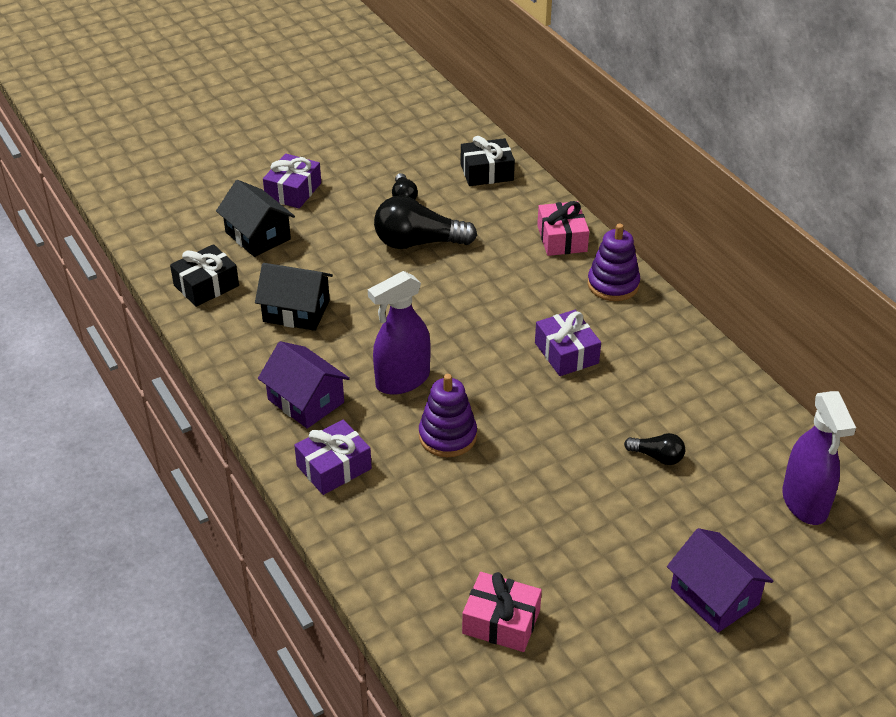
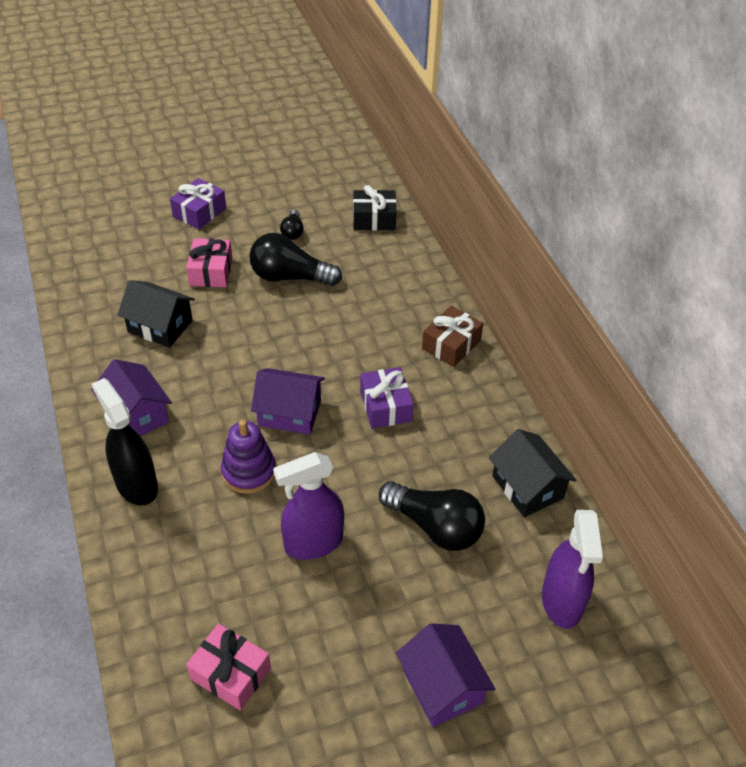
camera: 10 degrees right, 5 degrees up
black gift [170,244,239,307] -> none
black house [216,180,295,257] -> black house moved to [489,429,577,517]
purple gift [294,420,372,495] -> black spray bottle [92,378,158,505]
purple spray bottle [368,271,431,395] -> purple spray bottle moved to [273,452,344,560]
pink gift [537,201,589,256] -> pink gift moved to [186,238,232,287]
purple stacking toy [588,224,640,301] -> brown gift [422,306,483,367]
black light bulb [624,433,685,465] -> black light bulb [379,481,485,551], size x1.97
none -> purple house [251,368,325,435]

